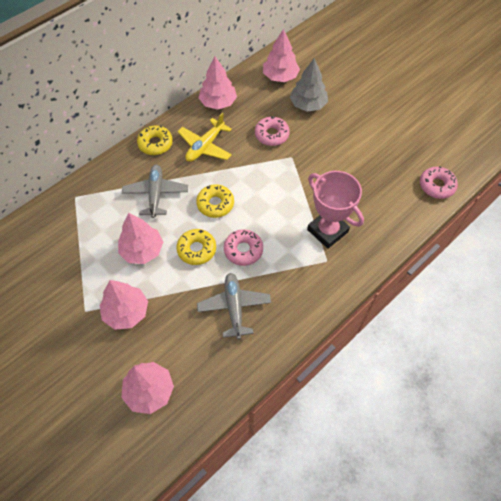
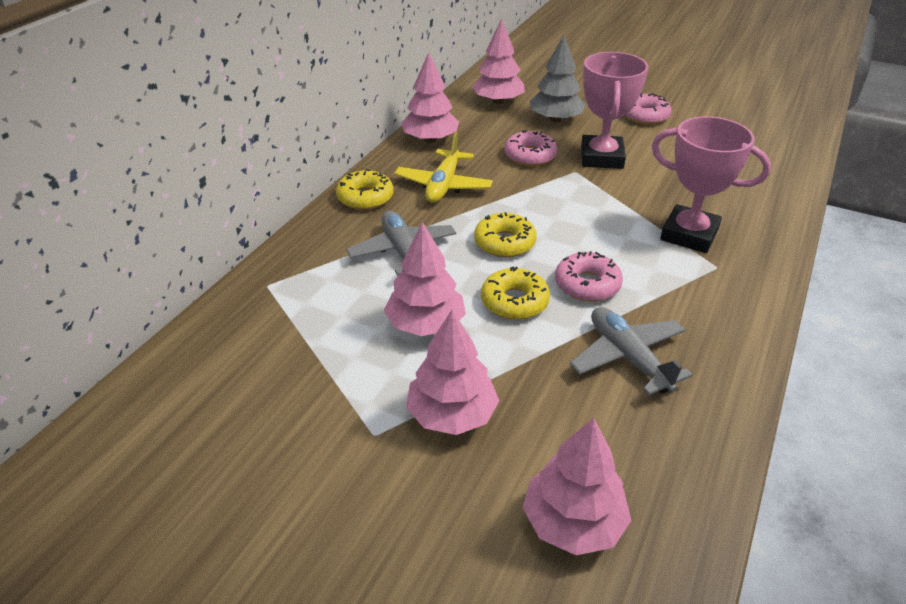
camera: 20 degrees left, 20 degrees down
pink donut [420,166,458,199] -> pink donut moved to [625,93,671,125]
none -> pink trophy [581,52,648,169]

